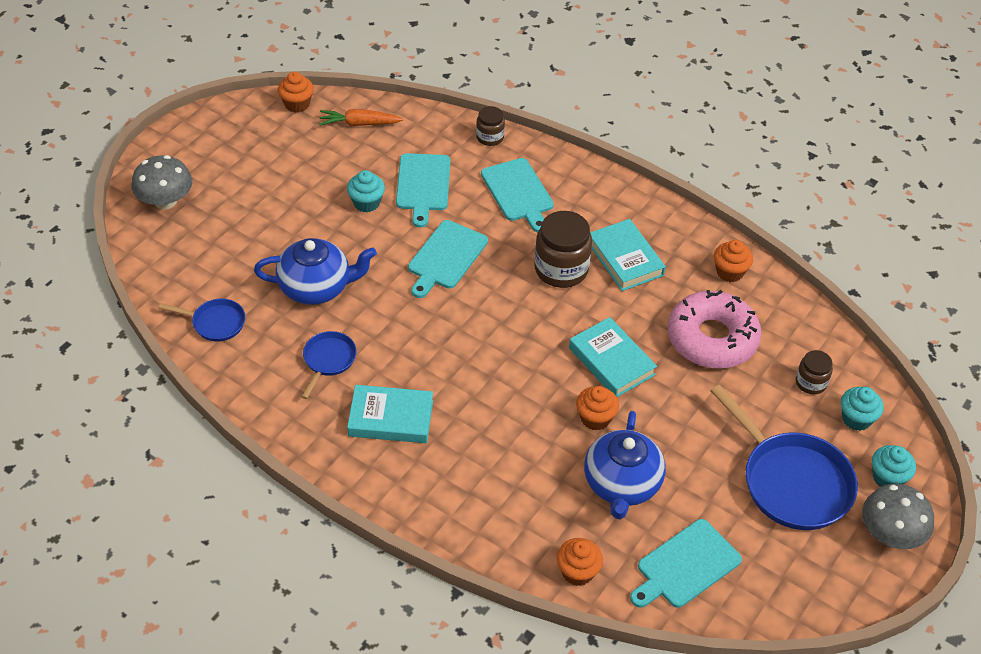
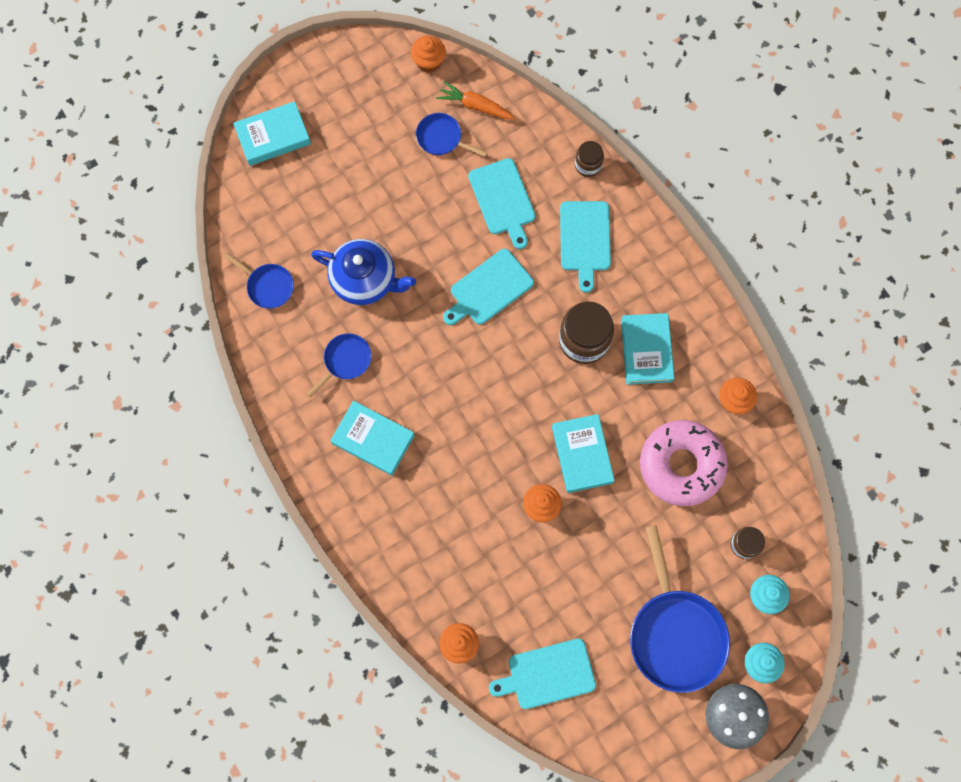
camera: 25 degrees right, 25 degrees up
grey mushroom [132,155,192,210] -> turquoise book [233,101,311,166]
turquoise cupcake [347,170,385,212] -> none
turquoise cutting board [396,153,451,228] -> turquoise cutting board turned 45 degrees counterclockwise [468,158,536,249]
blue teapot [584,411,666,519] -> none
none -> blue pan [416,113,487,157]

